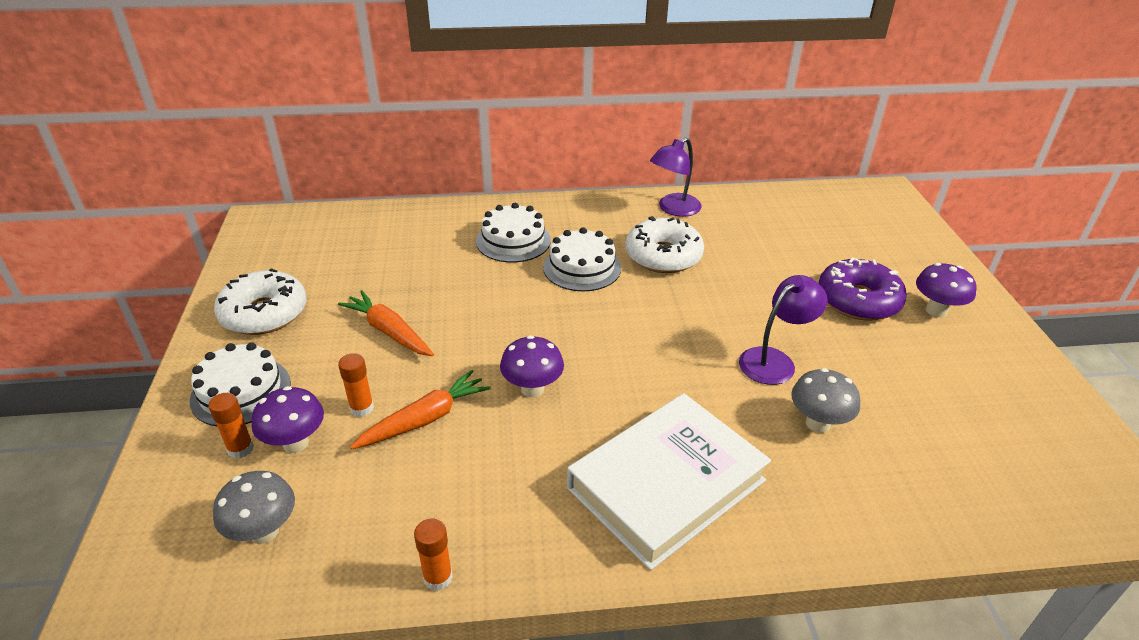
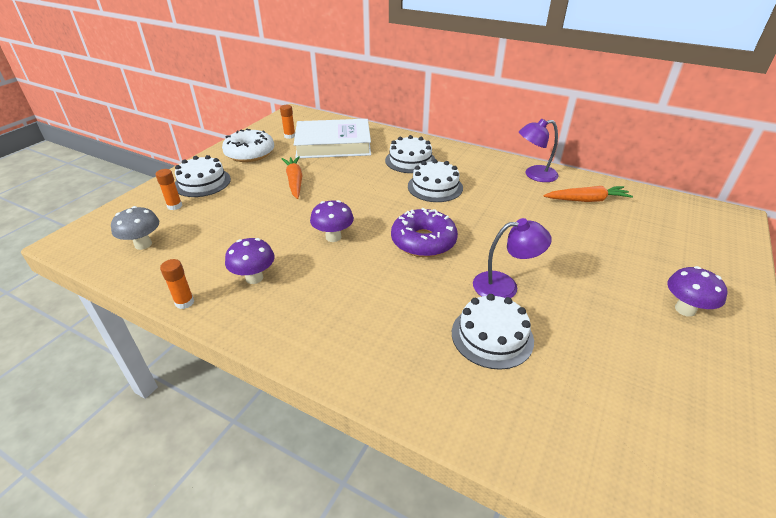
camera: 35 degrees right, 0 degrees up
purple mushroom [252,386,324,453] -> purple mushroom moved to [225,238,275,284]
orange glue stick [338,353,374,417] -> orange glue stick moved to [280,105,295,139]
orange carrot [350,370,491,450] -> orange carrot moved to [543,186,633,202]
white book [567,393,771,570] -> white book moved to [294,119,371,158]
white donut [625,216,704,273] -> none
grey mushroom [791,368,860,433] -> white cake [452,294,534,370]
purple donut [819,257,907,321] -> purple donut moved to [391,208,458,257]

